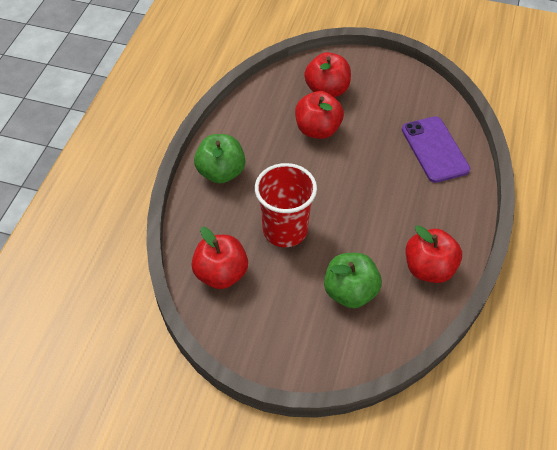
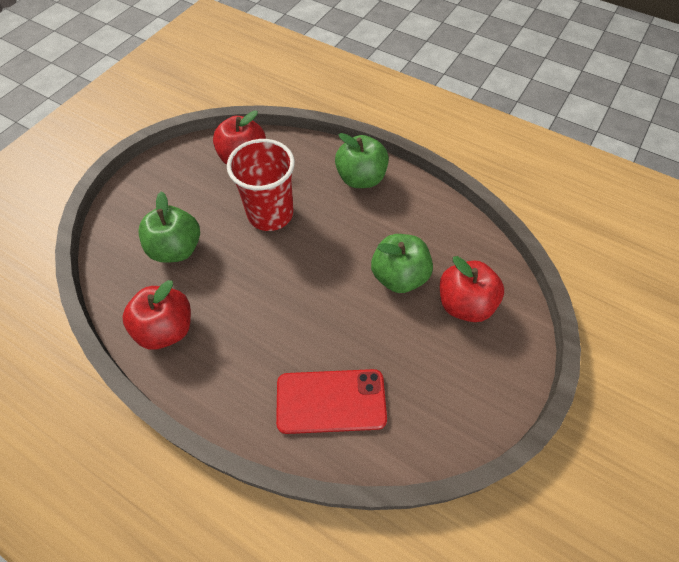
camera: 105 degrees right, 5 degrees up
red apple [295,91,344,139] -> green apple [371,234,433,293]
purple phone [402,116,470,183] -> red phone [276,369,387,434]

